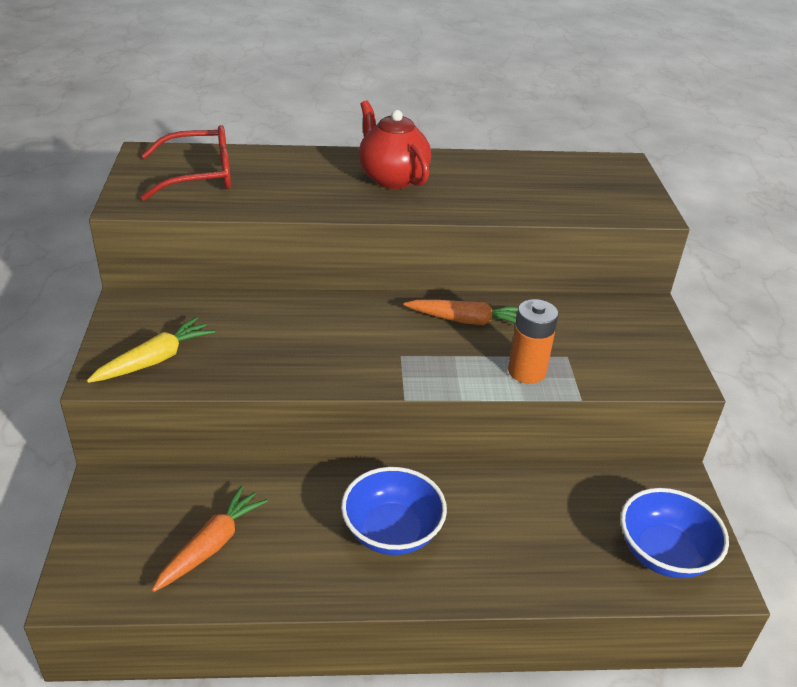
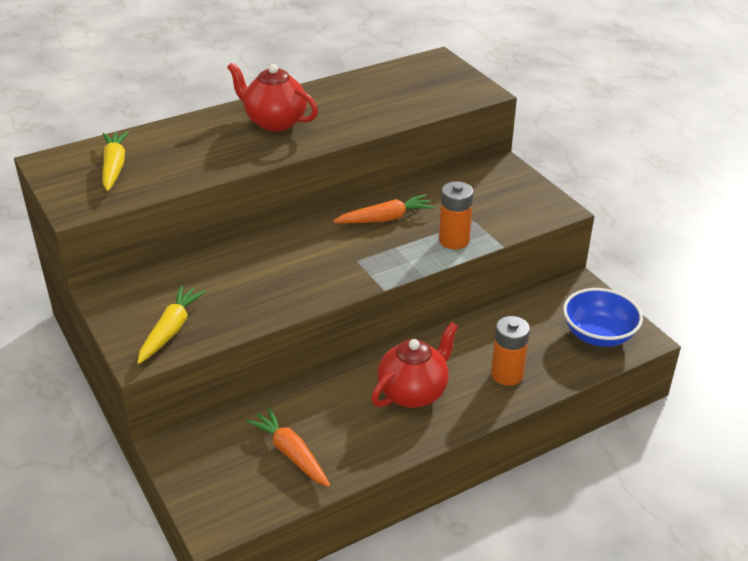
camera: 25 degrees left, 0 degrees up
red glasses [141,125,231,201] -> yellow carrot [103,131,129,191]
orange carrot [152,486,268,592] -> orange carrot turned 45 degrees counterclockwise [246,407,330,487]
blue bowl [341,467,447,555] -> red teapot [371,322,458,408]
none -> orange battery [491,316,530,386]

